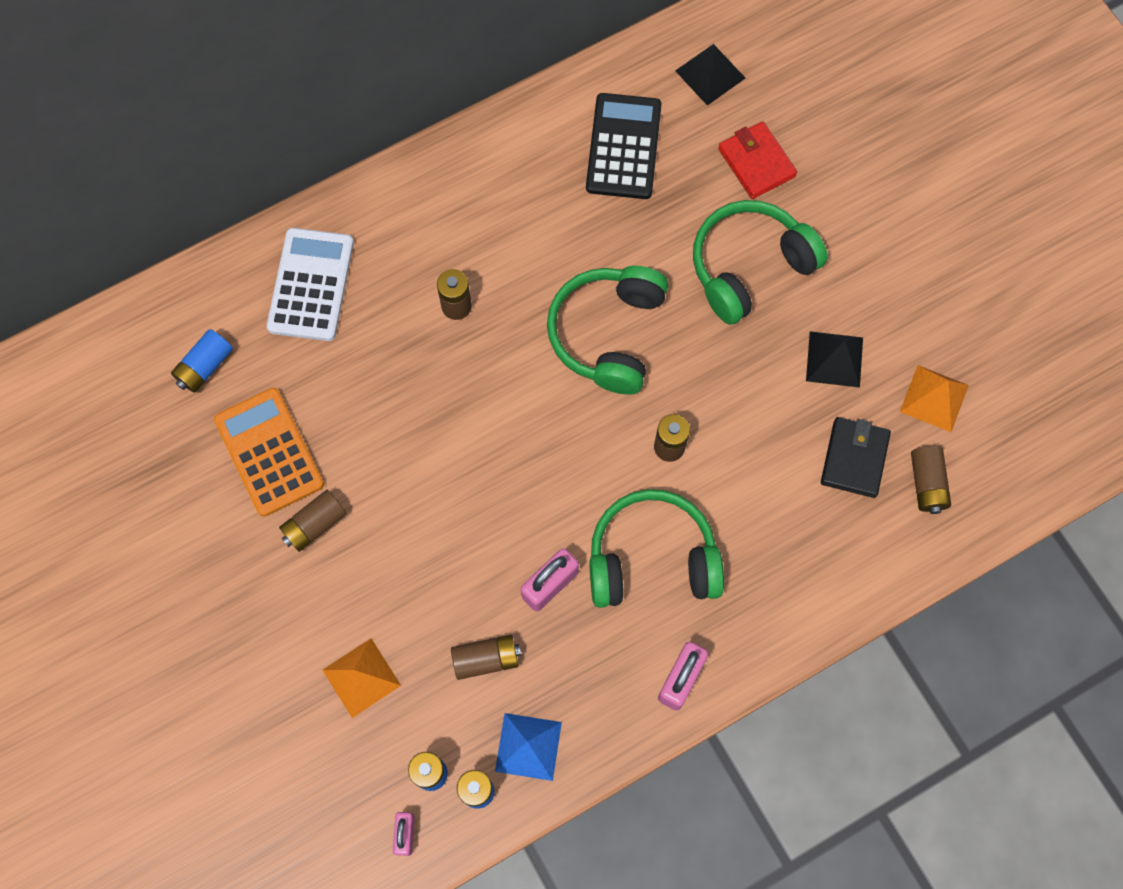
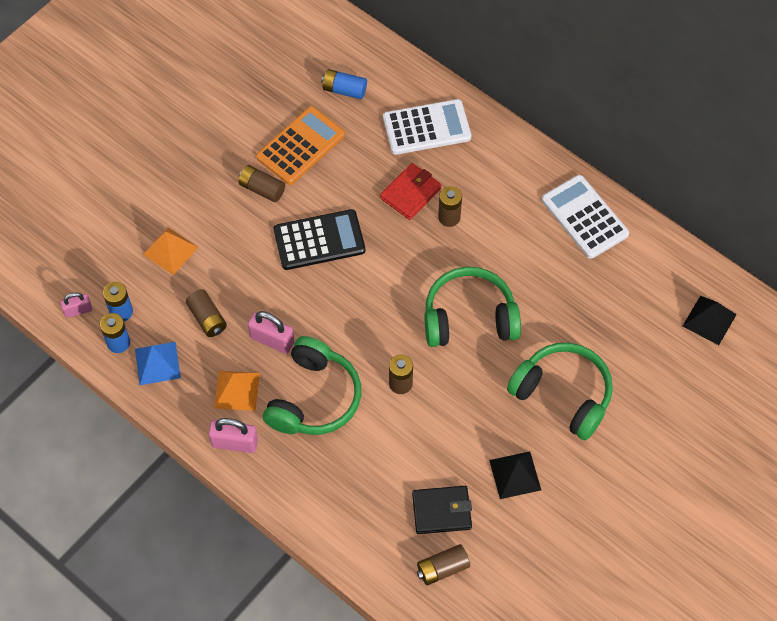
camera: 70 degrees right, 10 degrees down
black calculator [586,93,662,199] -> black calculator moved to [274,209,365,270]
green headphones [589,489,724,608] -> green headphones turned 45 degrees clockwise [263,336,361,435]
red wallet [718,122,797,199] -> red wallet moved to [380,163,442,220]
orange pyramid [900,365,969,432] -> orange pyramid moved to [214,371,260,411]
none -> white calculator [542,175,629,259]

